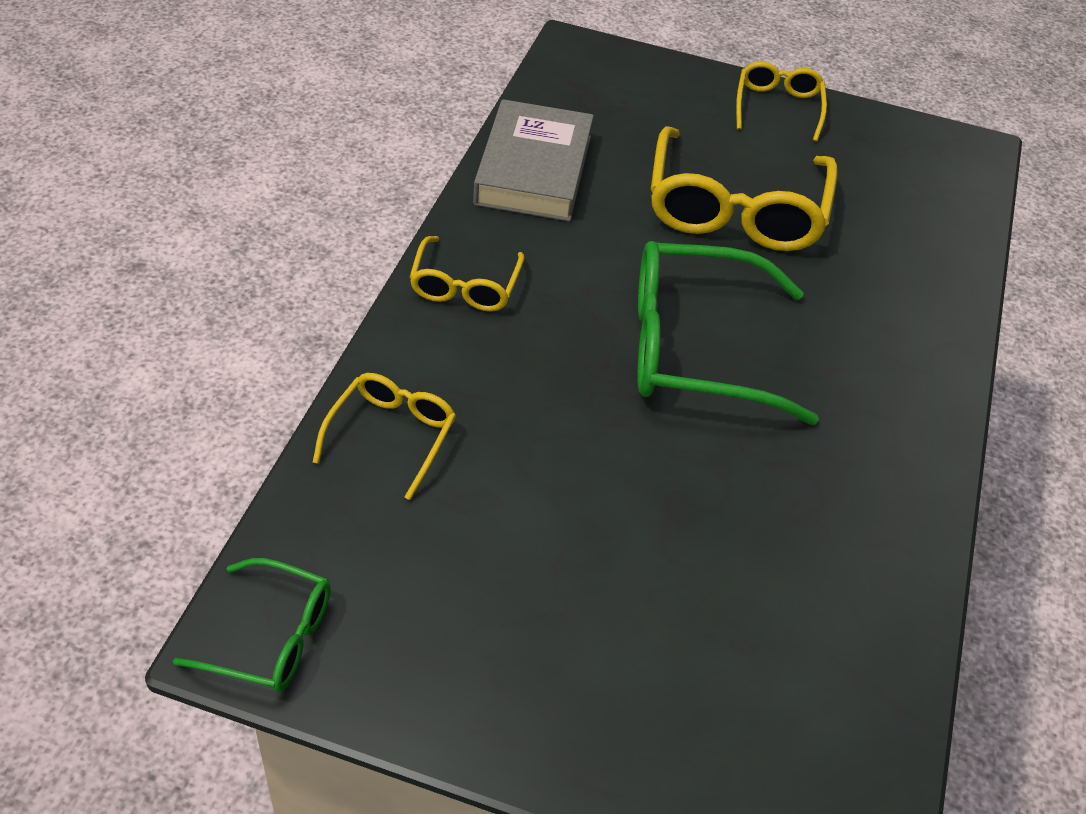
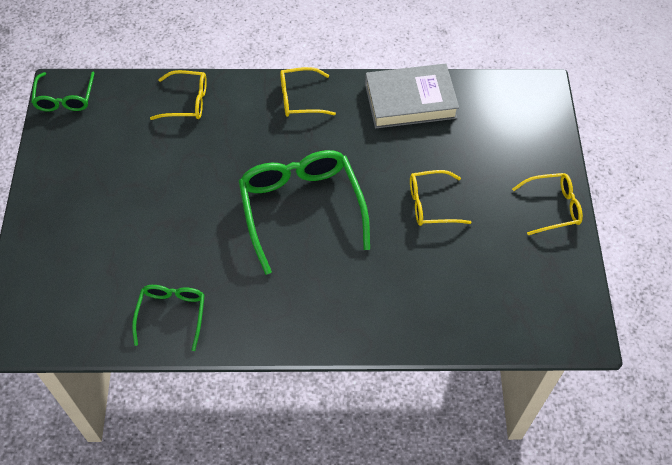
camera: 75 degrees right, 10 degrees up
yellow glasses [651,126,838,251] -> yellow glasses [410,170,472,226], size x0.54
none -> green glasses [132,285,205,351]

